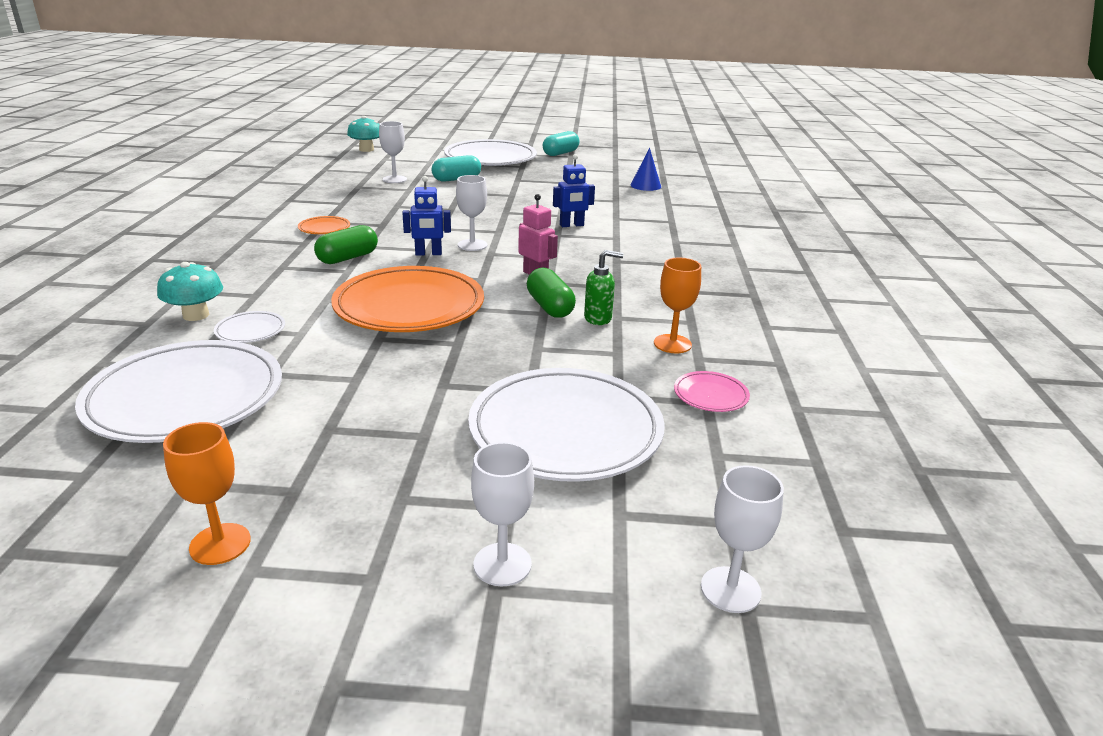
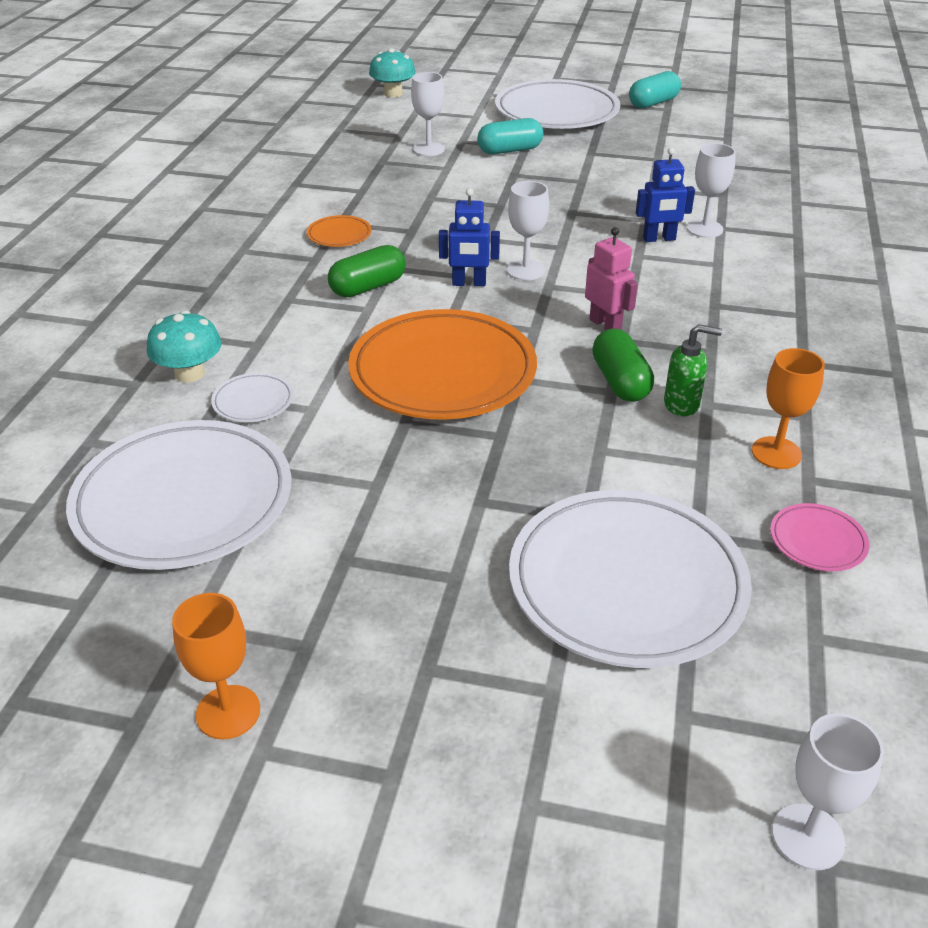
camera: 10 degrees right, 10 degrees up
white goblet [471,442,534,586] -> white goblet moved to [687,143,736,238]
blue cone [631,148,661,191] -> none

